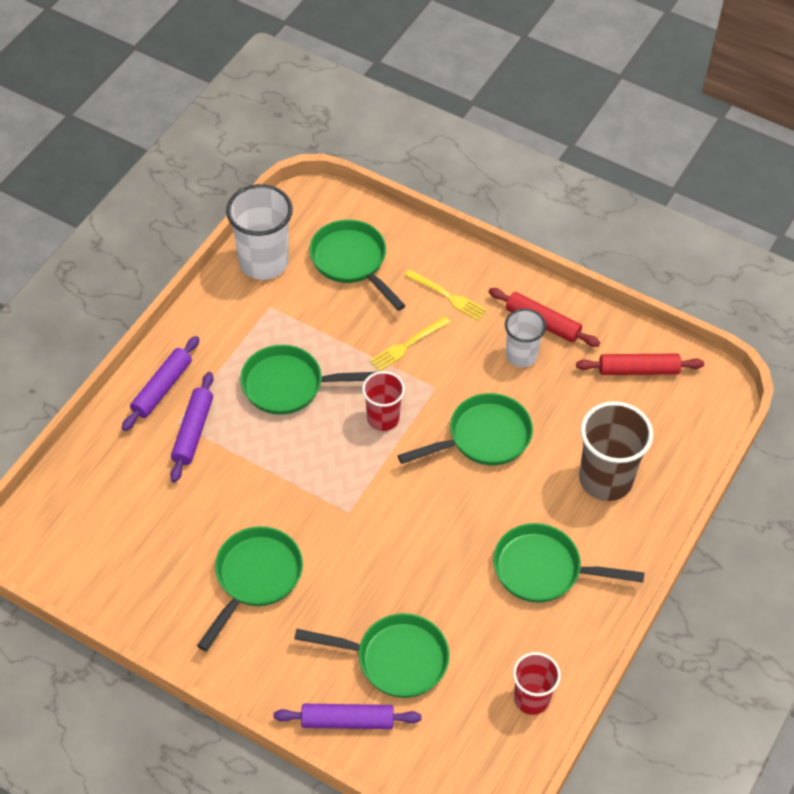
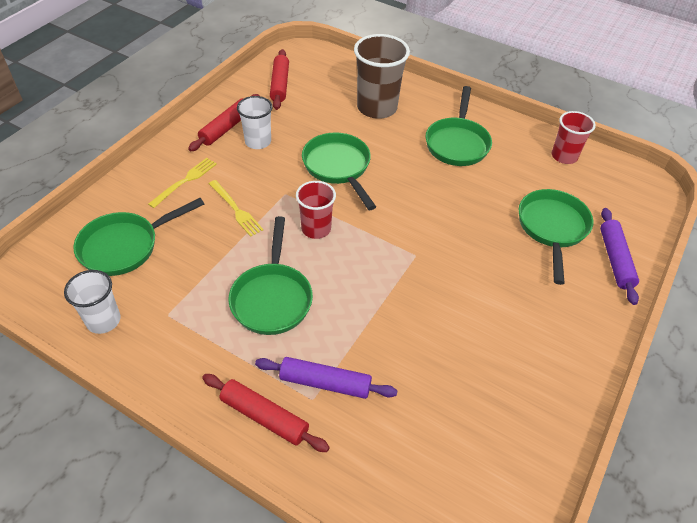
camera: 90 degrees left, 5 degrees down
purple rolling pin [122,336,199,431] -> red rolling pin [202,374,330,452]
green pan [197,526,303,651] -> none
white cup [226,184,293,280] -> white cup [64,270,121,334], size x0.61

